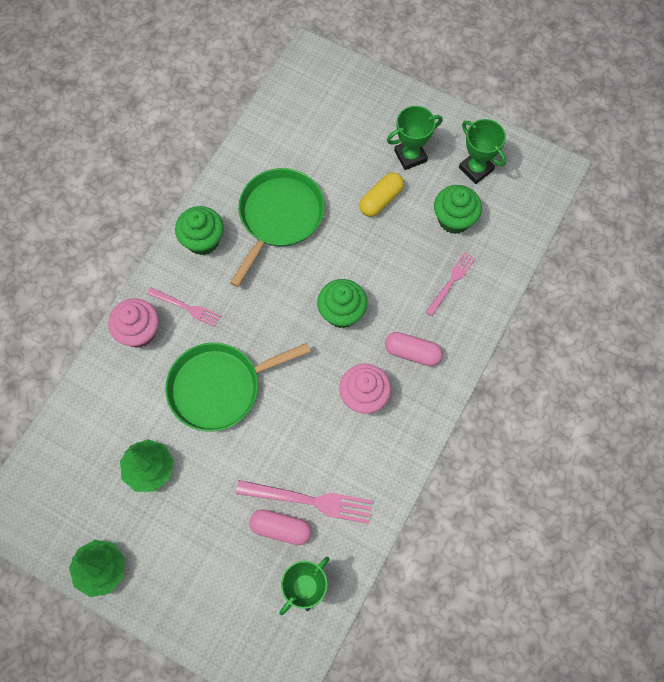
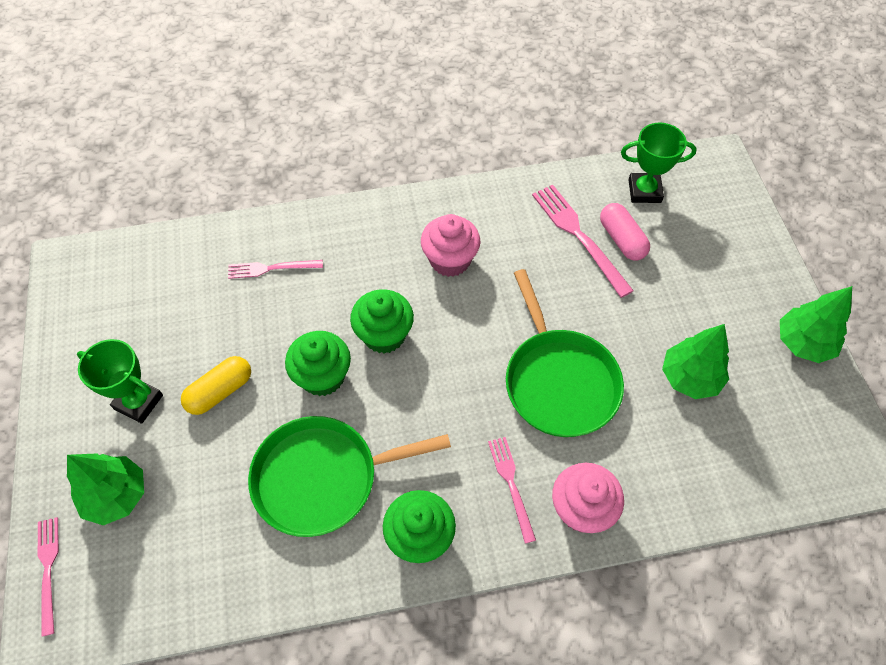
camera: 130 degrees left, 10 degrees down
green pan [165,342,311,432] -> green pan turned 45 degrees clockwise [506,269,624,437]
yellow capsule [359,172,404,217] -> yellow capsule turned 45 degrees counterclockwise [181,356,251,415]
pink capsule [385,332,443,366] -> none
green cupcake [434,185,482,234] -> green cupcake moved to [285,331,351,396]
green trophy [459,119,506,184] -> none
none -> pink fork [38,517,59,637]
none -> green tree [67,453,144,525]

